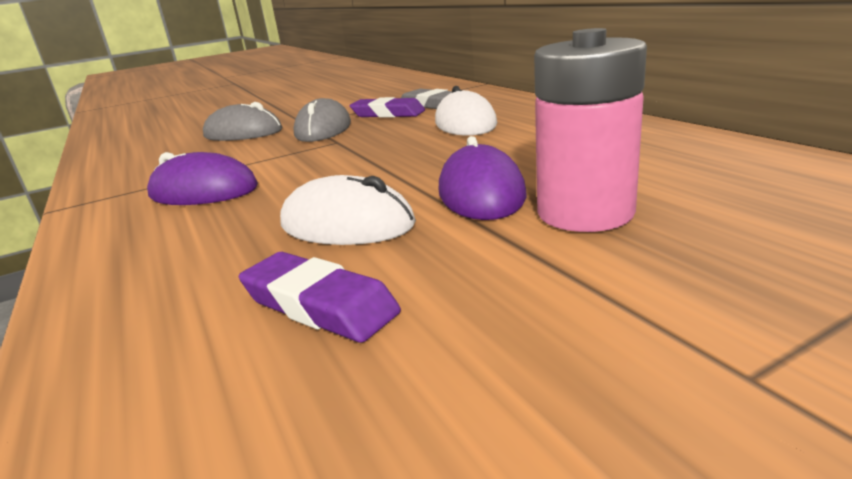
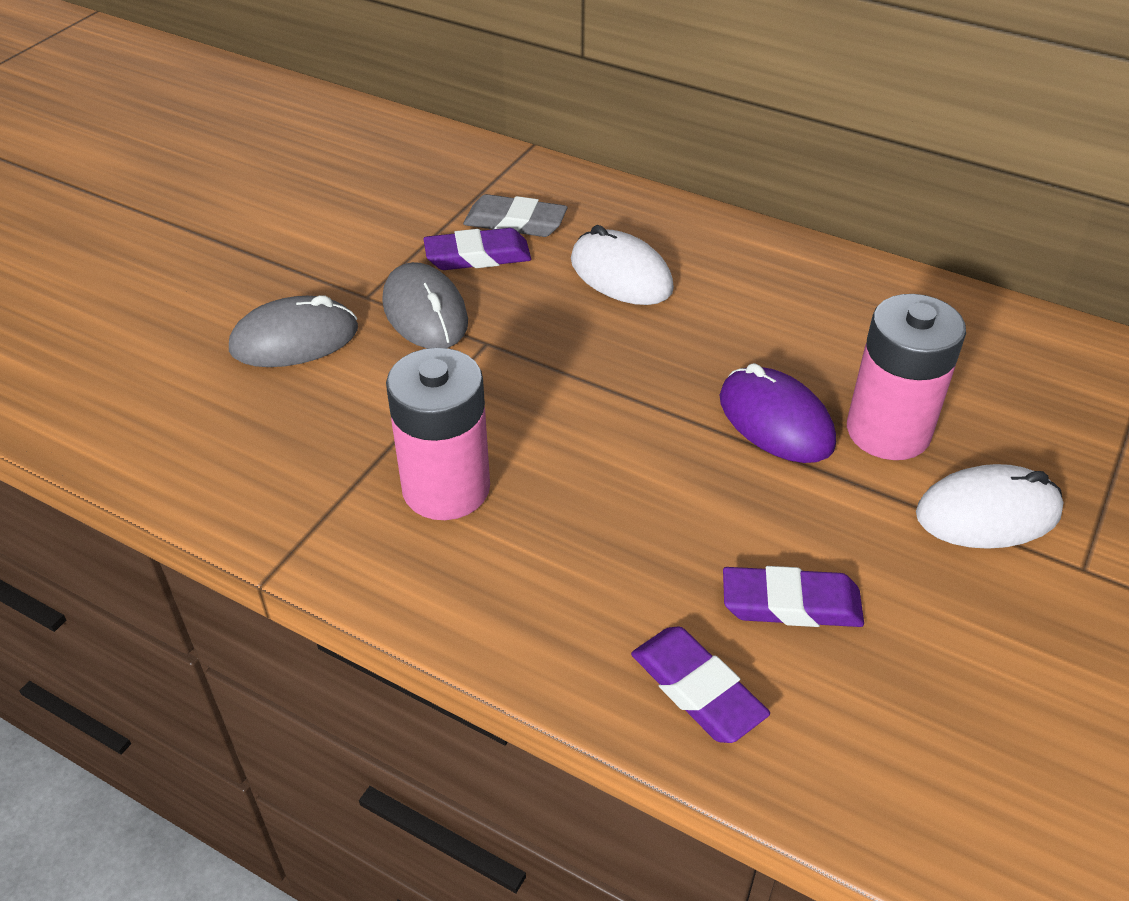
camera: 35 degrees left, 20 degrees up
purple mouse [147,152,258,205] -> pink battery [386,348,490,520]
white mouse [280,175,416,245] -> white mouse moved to [916,464,1064,549]
none -> purple eraser [631,627,770,743]

